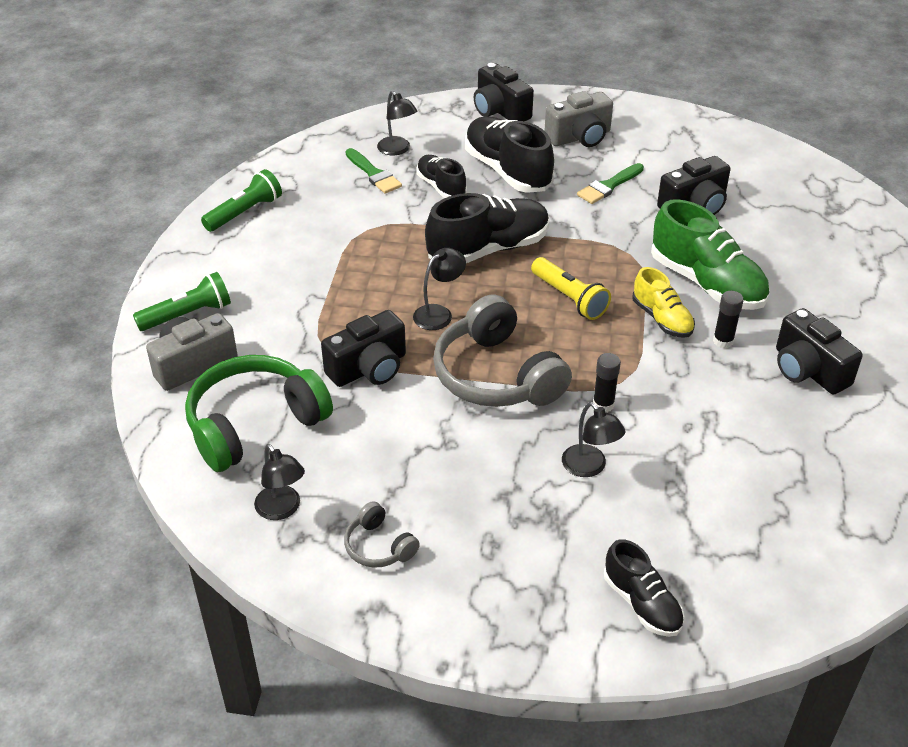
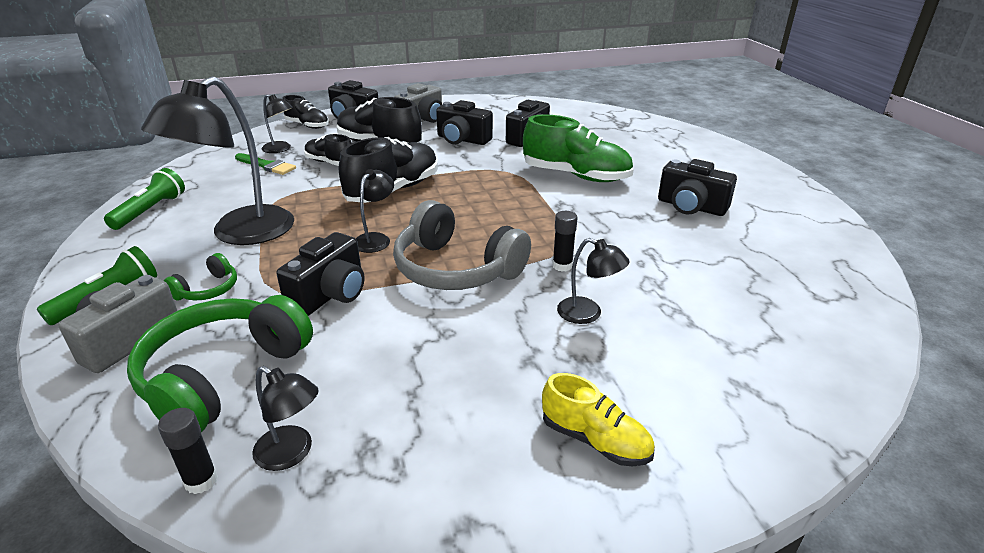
camera: 25 degrees left, 10 degrees down
grey headphones [344,501,420,568] -> none
yellow flashlight [531,257,611,320] -> none
green brush [577,163,644,204] -> black camera [436,100,493,145]
black shoe [604,539,684,637] -> black shoe moved to [283,95,329,129]
yellow shoe [632,267,695,338] -> yellow shoe moved to [542,373,655,467]
black glue stick [713,291,744,348] -> black glue stick moved to [158,408,218,494]
none -> black lamp [141,76,294,245]
none -> green headphones [164,253,237,301]

